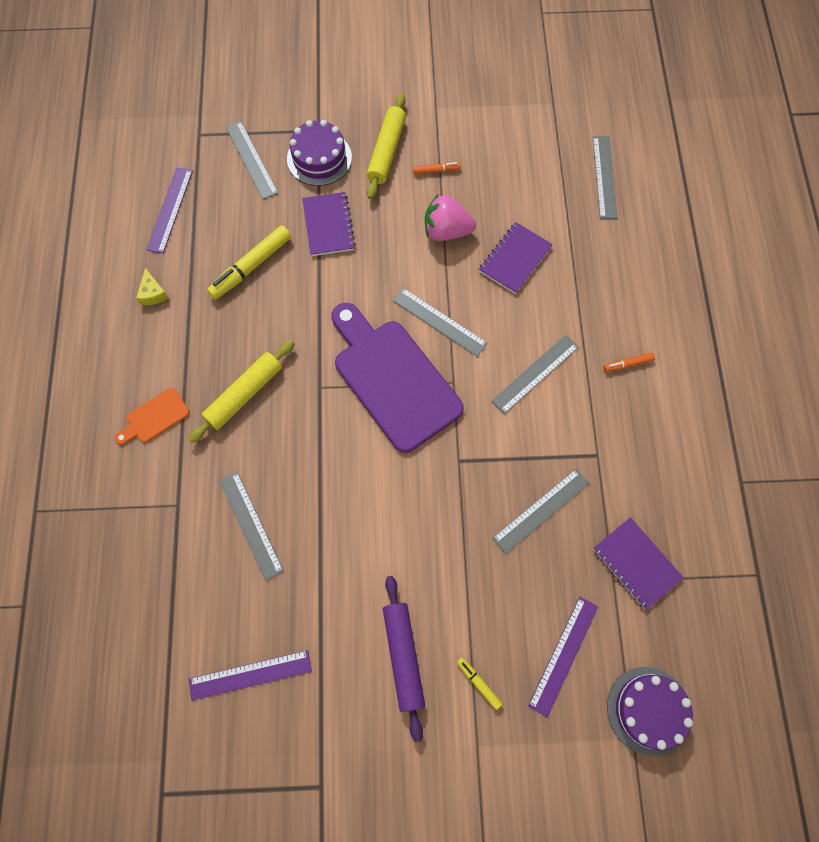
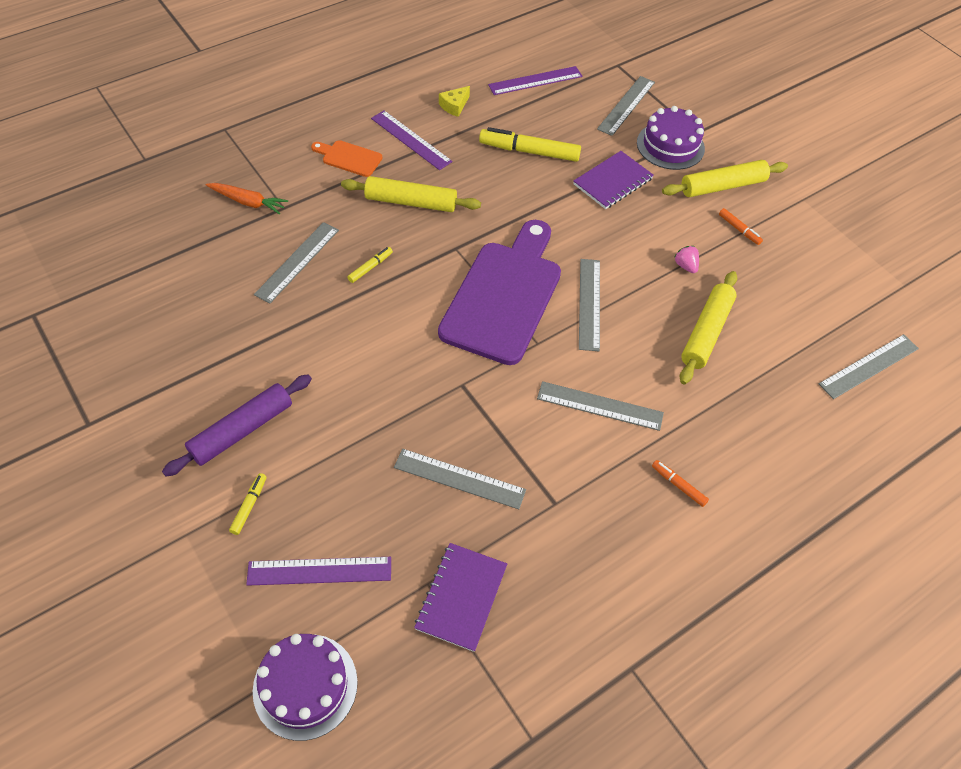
camera: 55 degrees right, 15 degrees down
purple ruler [189,650,312,701] -> purple ruler moved to [371,110,453,170]
pink strawberry [425,194,476,241] -> pink strawberry [674,246,699,273], size x0.49
purple notebook [479,222,553,294] -> yellow rolling pin [680,271,737,384]
none -> orange carrot [206,183,288,215]
none -> yellow marker [347,247,393,283]

